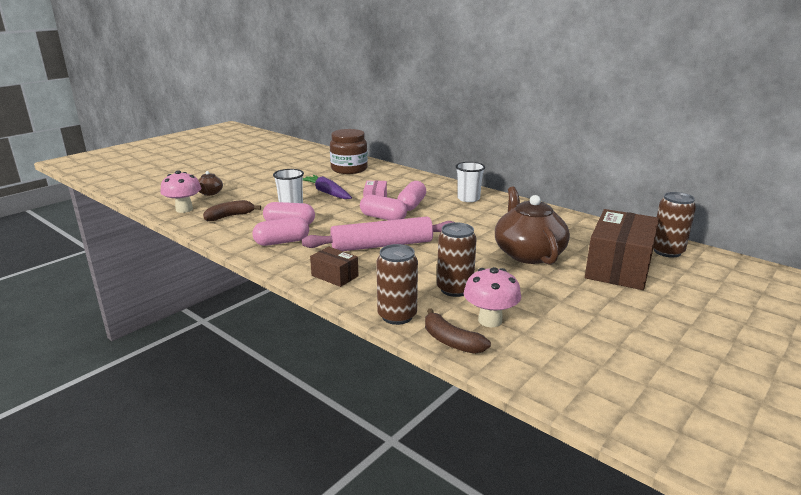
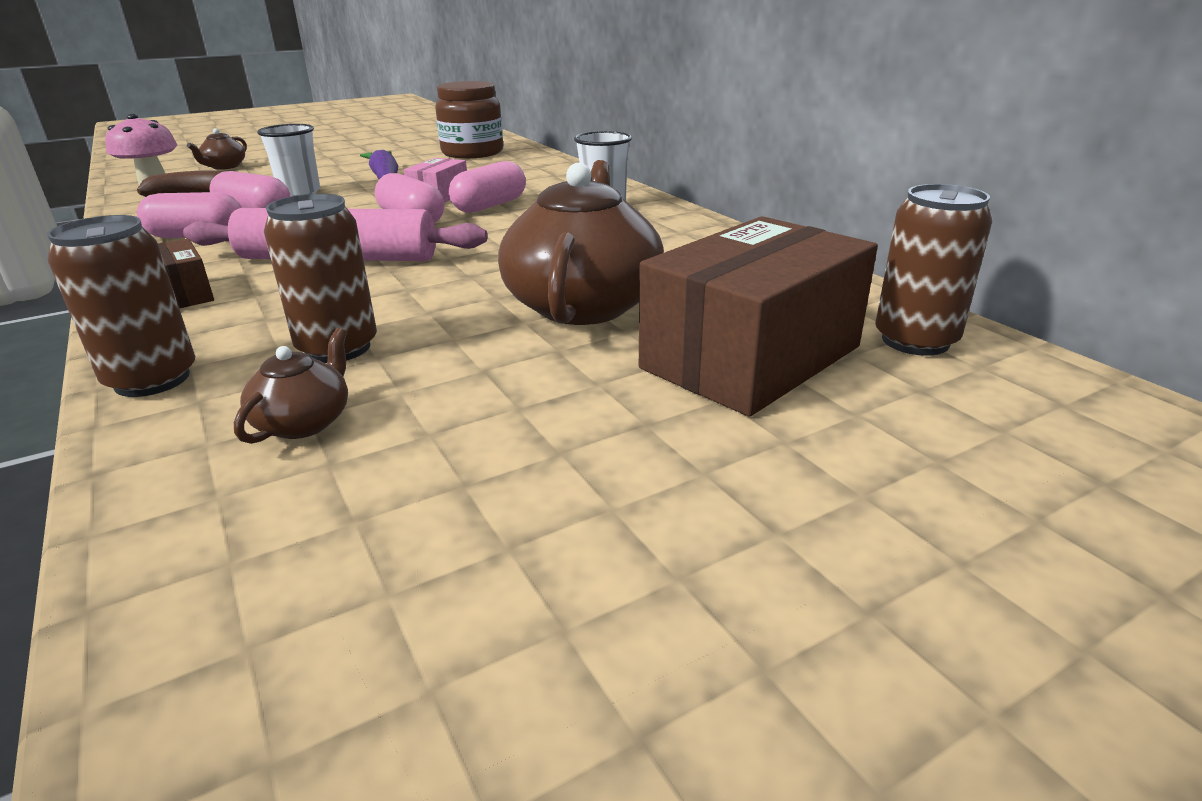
camera: 20 degrees right, 5 degrees up
brown banana [425,308,491,354] -> none
pink mushroom [464,267,521,327] -> brown teapot [234,328,348,444]

